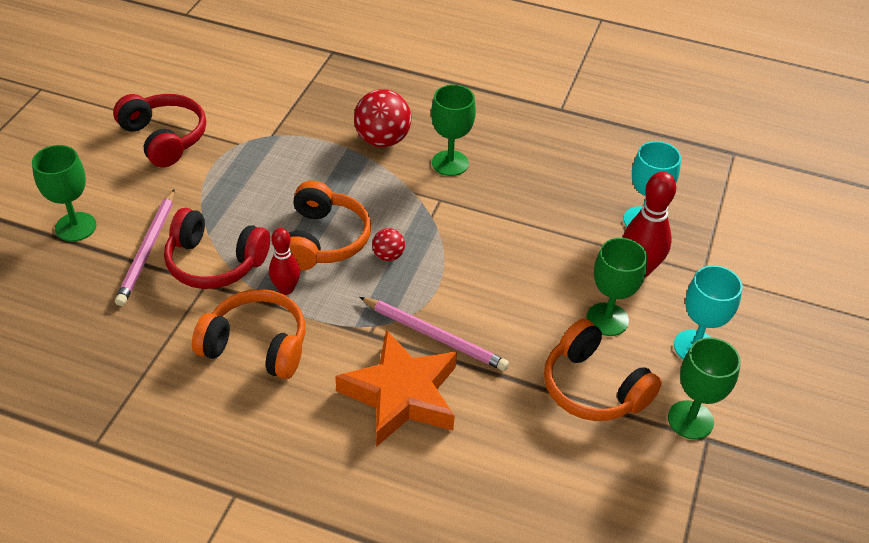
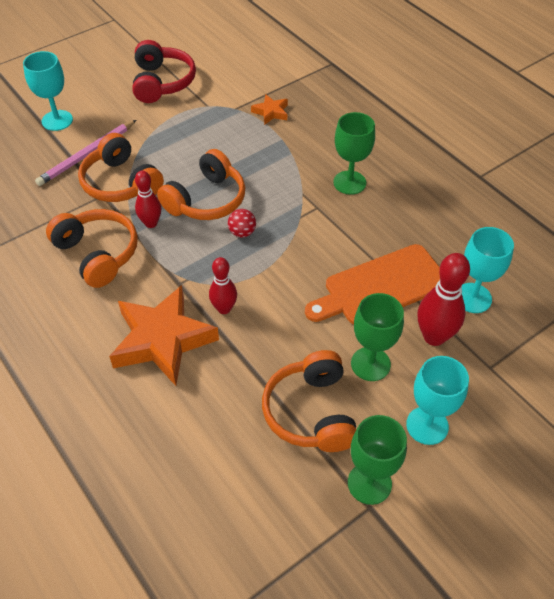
camera: 35 degrees right, 5 degrees up
green goblet [32,145,96,242] -> turquoise goblet [23,51,73,131]
red headphones [164,208,270,289] -> orange headphones [78,133,164,202]
red ball [354,89,411,147] -> none
pink pencil [359,297,509,371] -> red bowling pin [209,257,237,314]
none -> orange star [251,94,288,125]
none -> orange cutting board [305,244,440,324]

